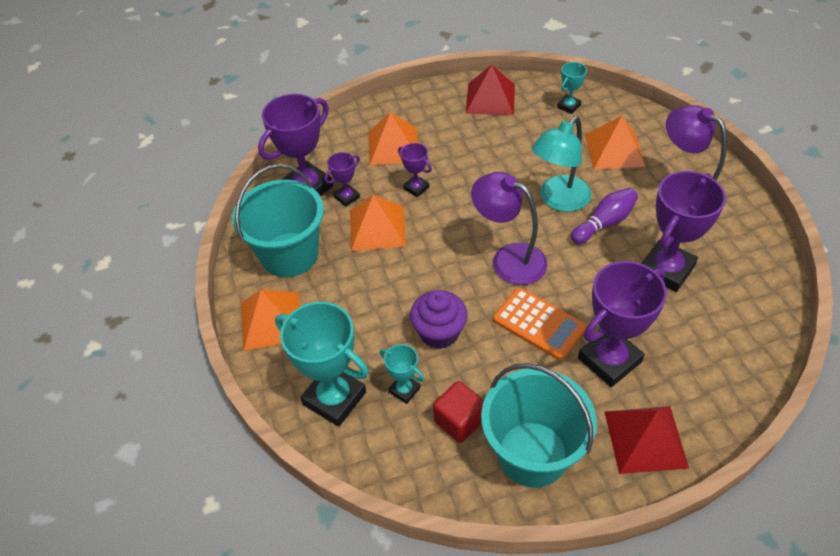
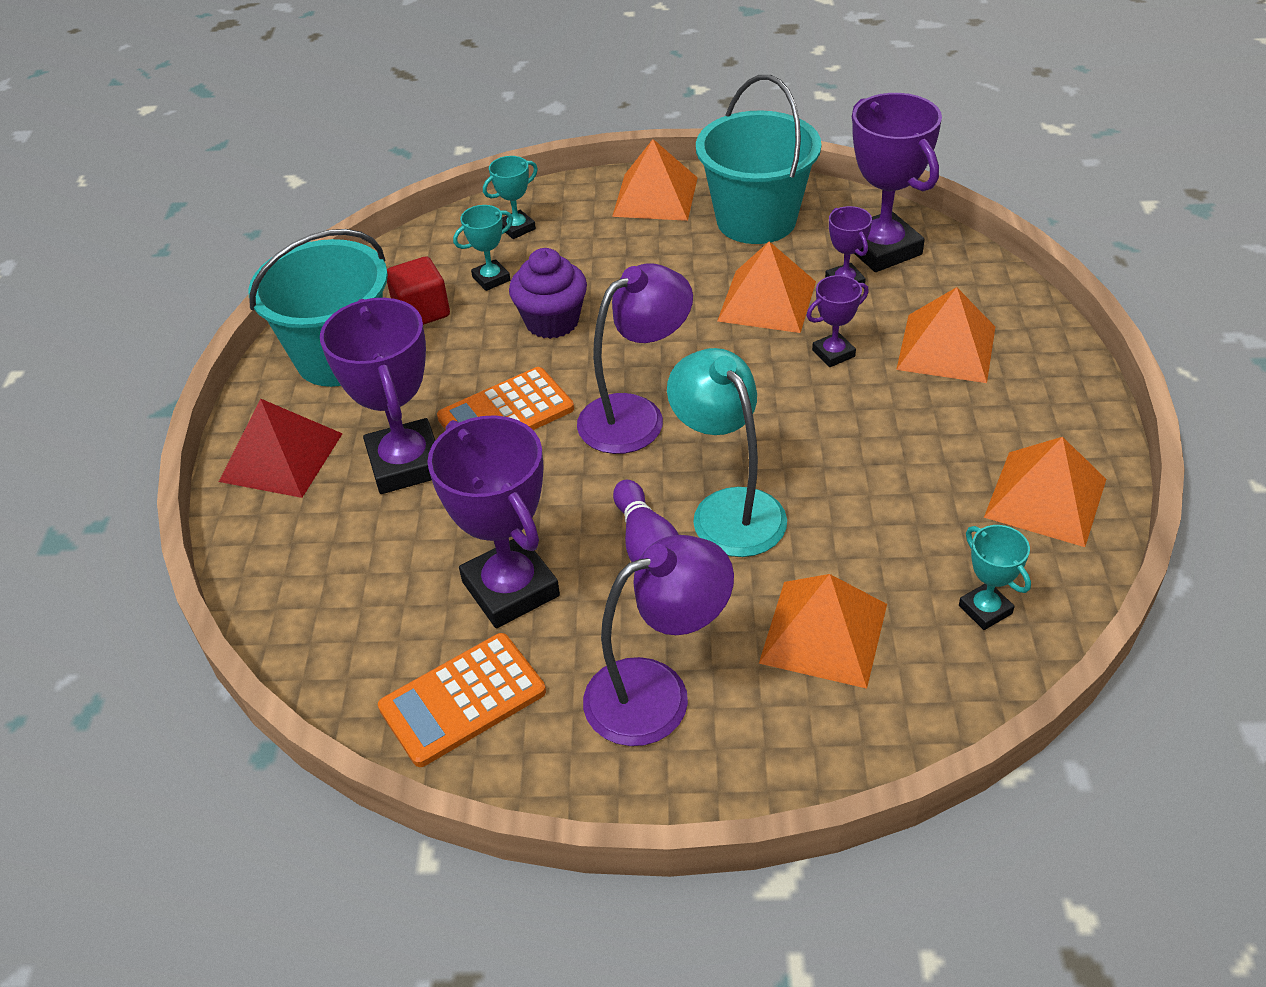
camera: 110 degrees right, 5 degrees down
turquoise trophy [275,302,369,427] -> turquoise trophy [483,156,538,239], size x0.50
red pyramid [465,65,515,115] -> orange pyramid [984,437,1106,547]
none -> orange calculator [378,633,546,767]

